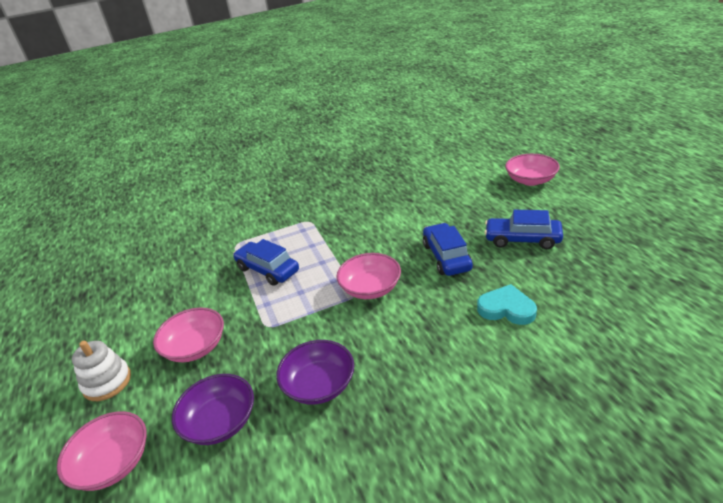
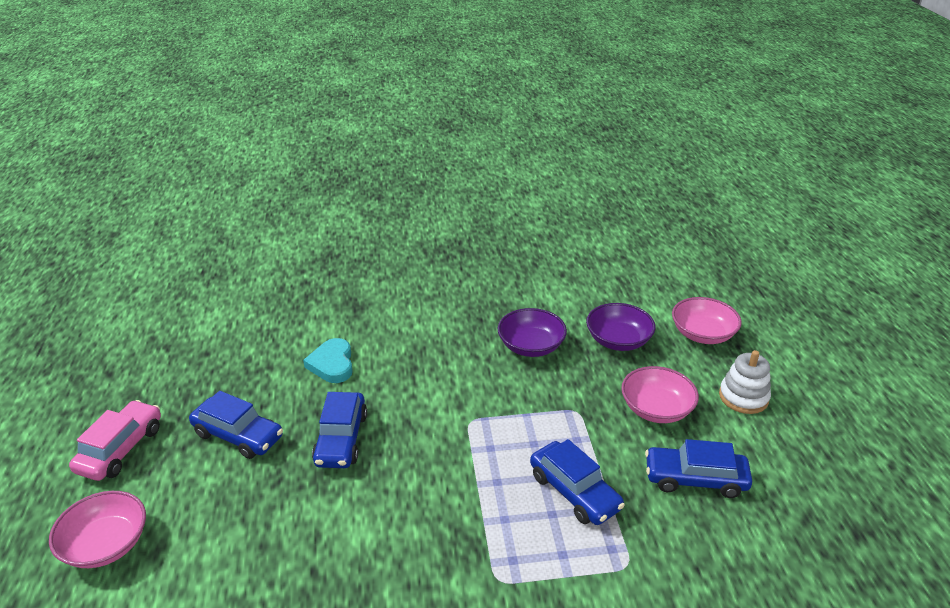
camera: 170 degrees left, 0 degrees up
pink bowl [336,253,401,299] -> none
turquoise heart [477,284,537,325] -> turquoise heart turned 45 degrees clockwise [303,338,353,383]
none -> pink car [69,400,161,481]
none -> blue car [645,439,752,498]

